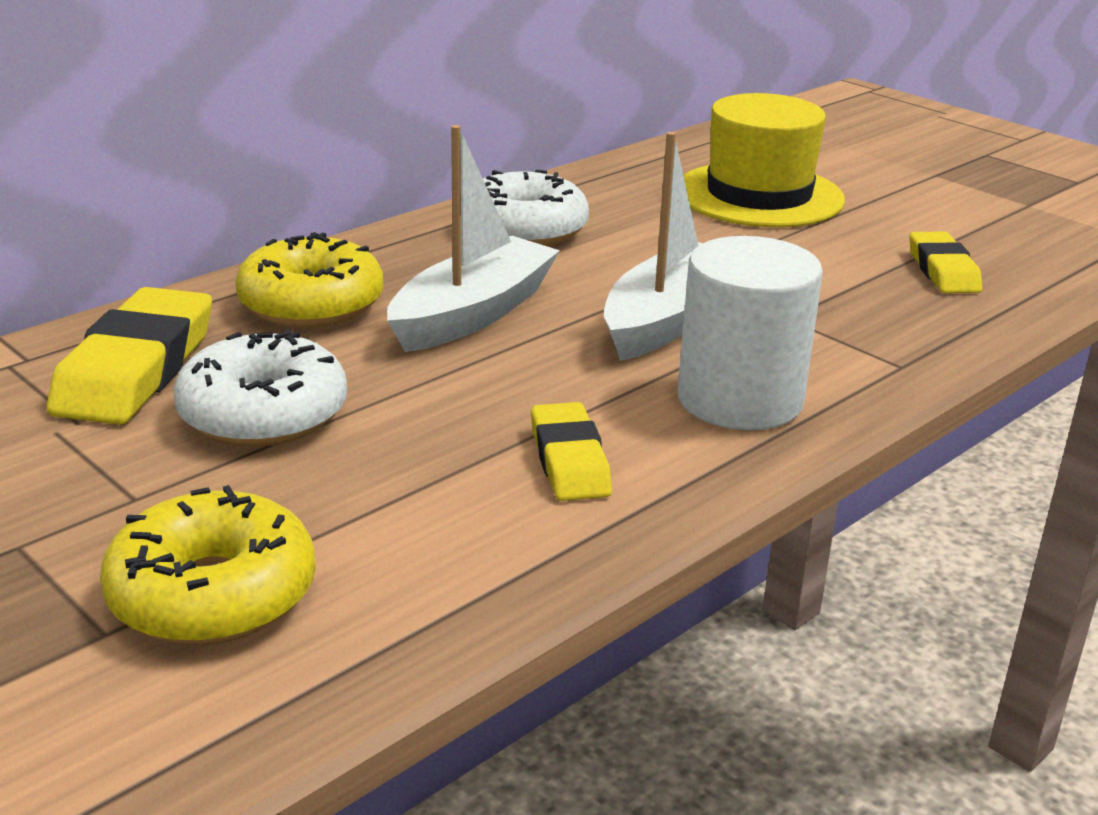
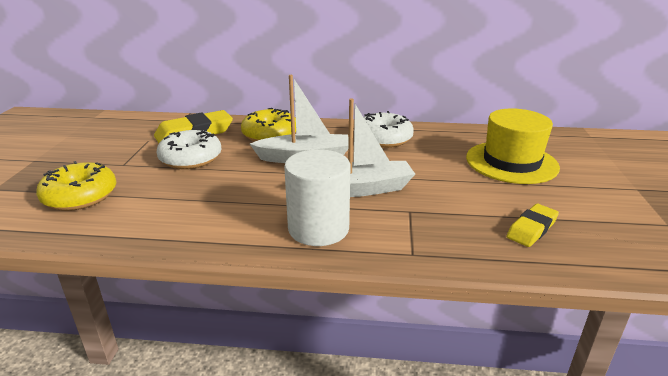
camera: 50 degrees right, 0 degrees up
yellow eraser [531,402,612,501] -> none

